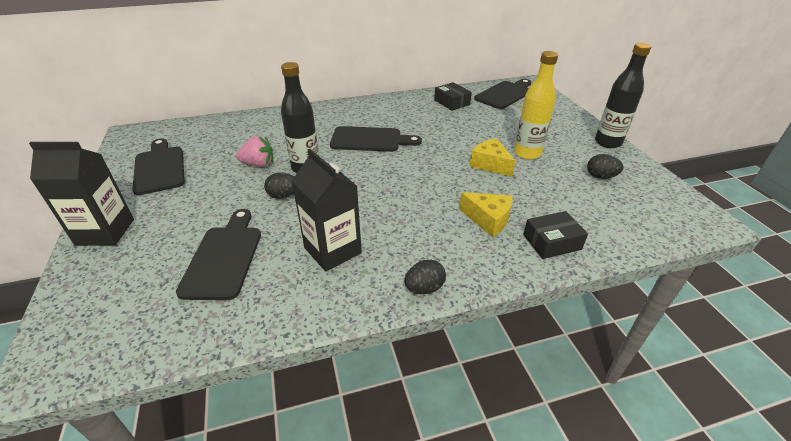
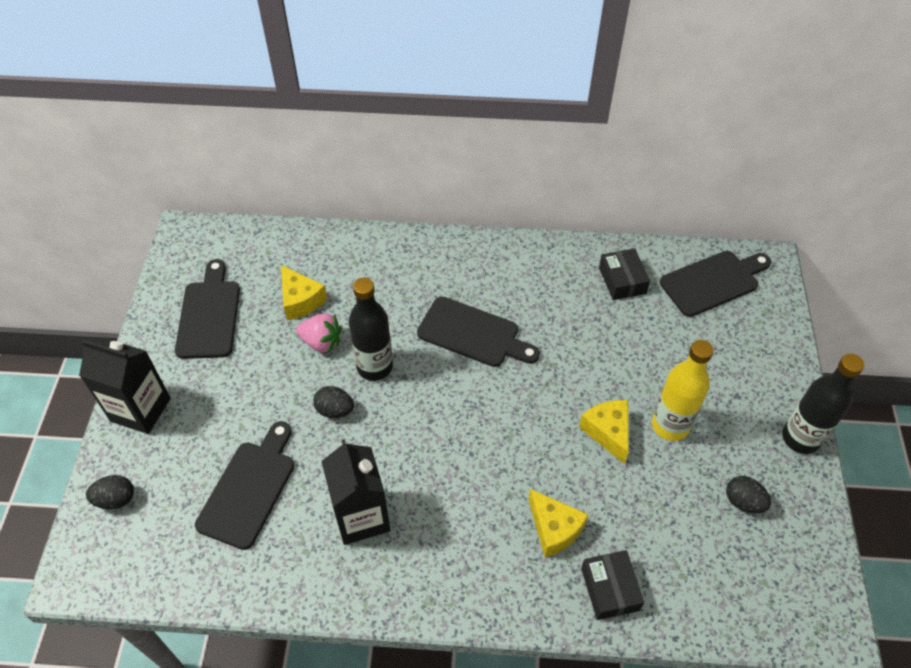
camera: 20 degrees right, 15 degrees up
black egg [405,260,446,294] -> black egg moved to [86,475,134,510]
black box [523,211,588,259] -> black box turned 75 degrees clockwise [581,550,644,620]
none -> yellow cheese [281,265,327,320]

